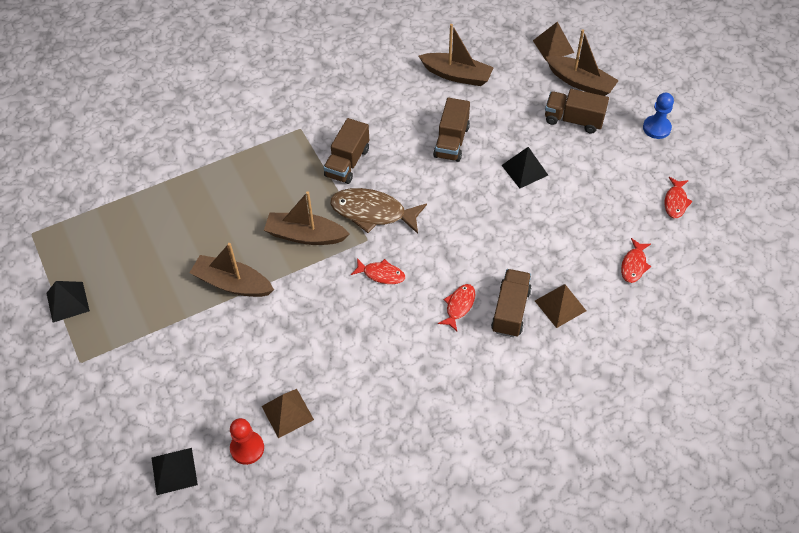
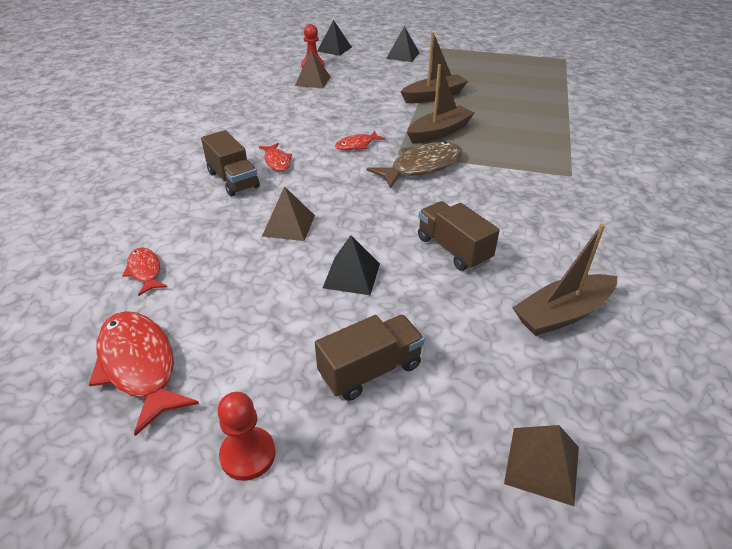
camera: 130 degrees right, 15 degrees down
black pyramid [46,281,90,323] -> black pyramid moved to [386,26,419,62]
brown truck [323,118,369,184] -> none
brown pyramid [535,284,586,328] -> brown pyramid moved to [262,186,315,241]
brown boat [546,30,619,96] -> none
blue pawn [643,93,674,139] -> red pawn [217,392,276,481]
red fish [665,177,693,218] -> red fish [89,311,199,436], size x1.85

